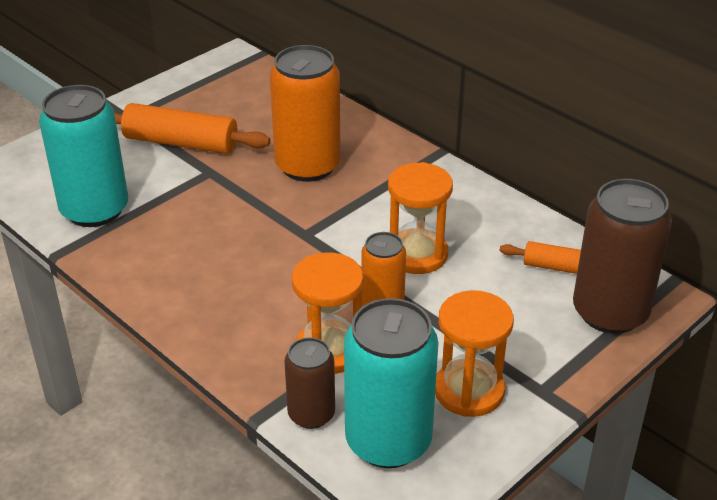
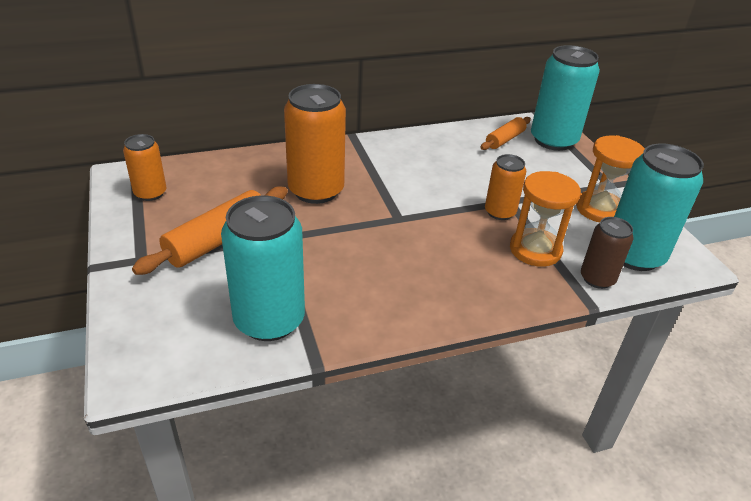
camera: 65 degrees left, 0 degrees up
orange hourglass [388,162,453,274] -> none
brown can [573,179,672,334] -> turquoise can [531,45,600,151]
none -> orange can [123,134,167,201]

